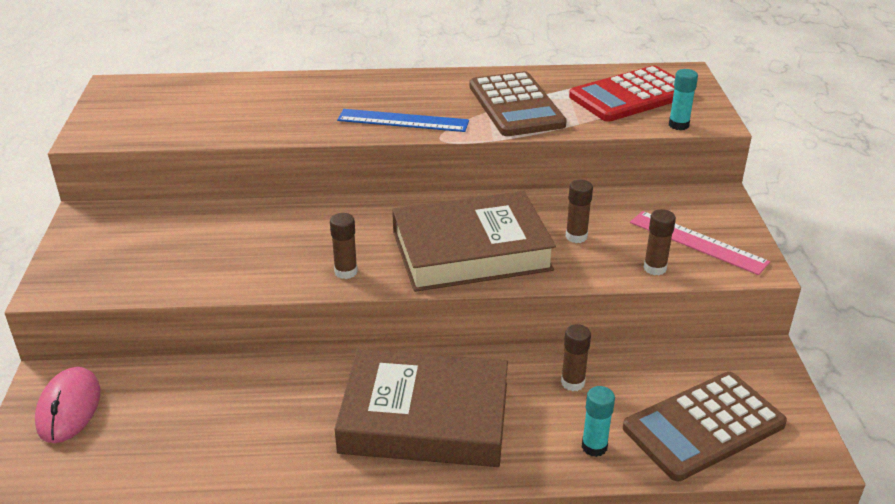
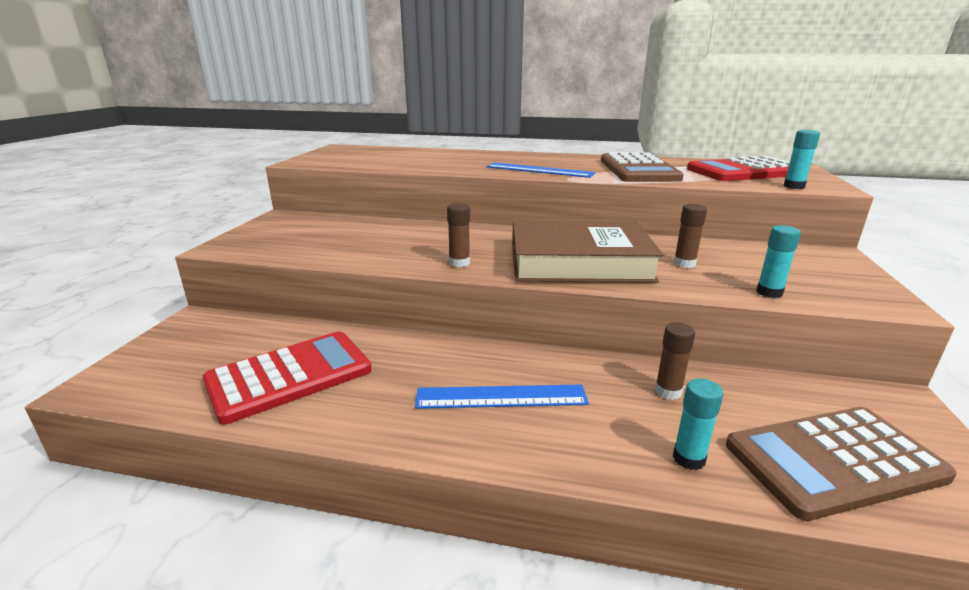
camera: 15 degrees right, 10 degrees down
pink mouse [35,367,100,443] -> none
brown book [334,349,508,467] -> blue ruler [415,384,589,409]
pink ruler [630,211,770,275] -> none
brown glue stick [644,209,676,275] -> turquoise glue stick [756,225,801,298]
none -> red calculator [202,331,372,424]

